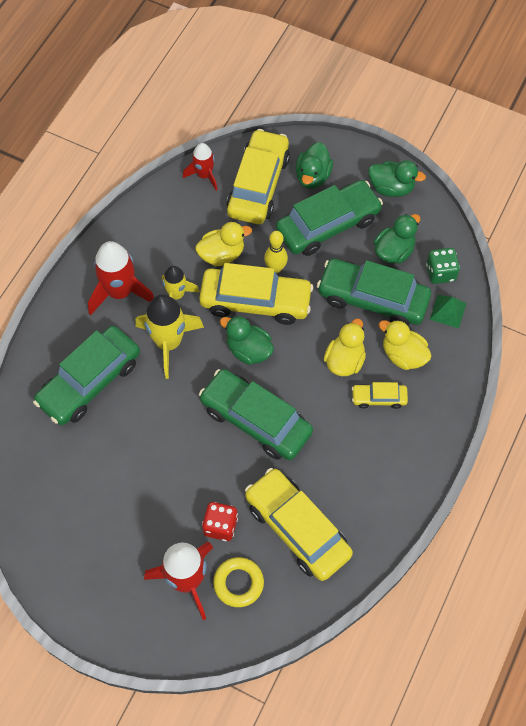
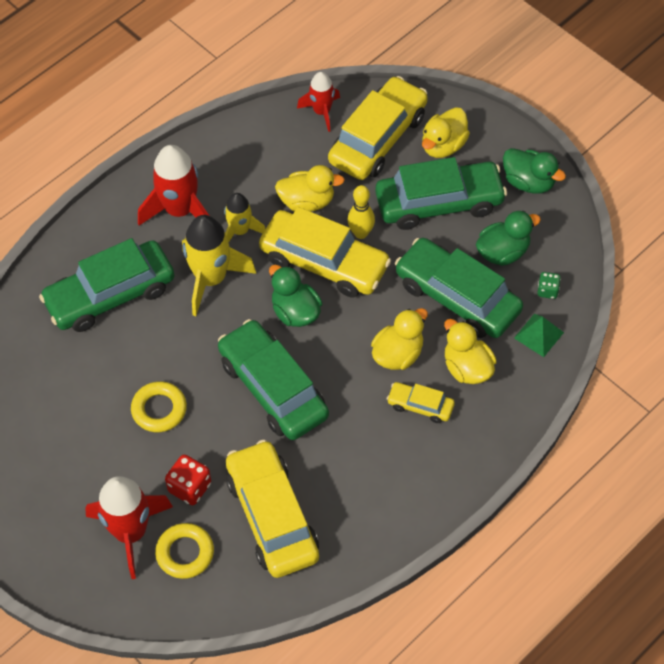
camera: 20 degrees right, 5 degrees down
green duck [295,142,333,189] -> yellow duck [422,107,470,158]
green dice [426,248,460,284] -> green dice [537,272,561,299], size x0.62
none -> yellow ring [131,381,187,432]

